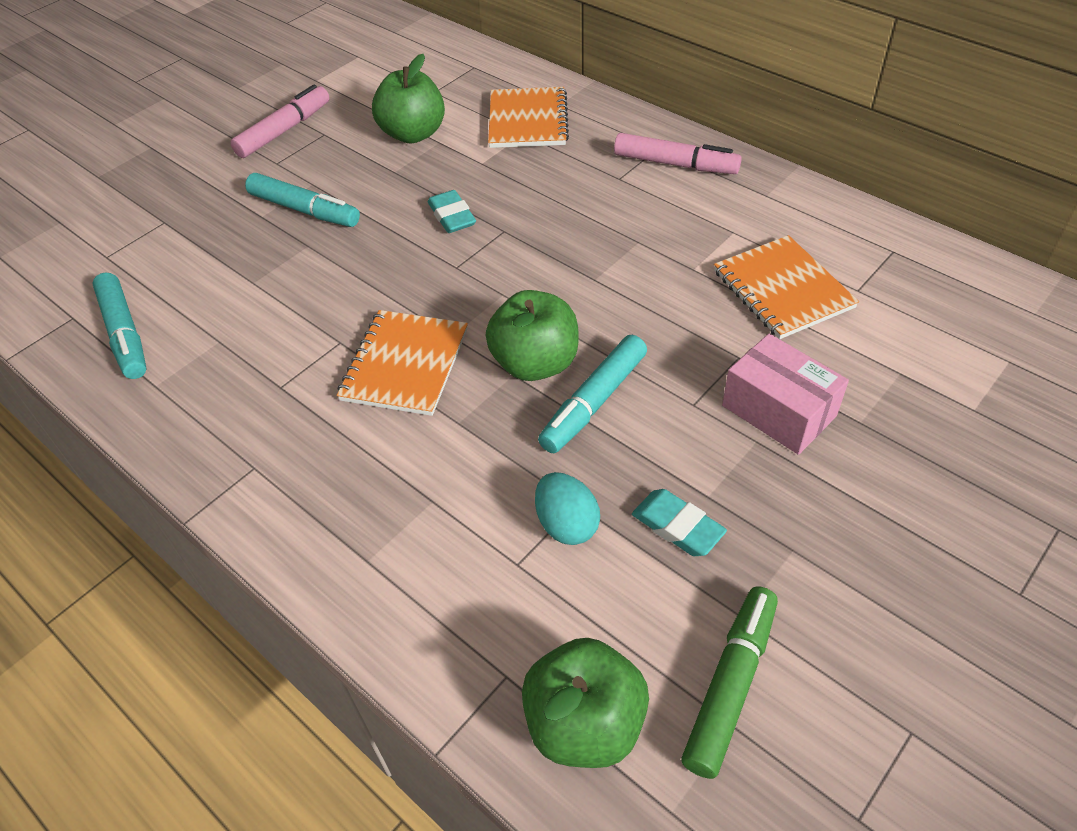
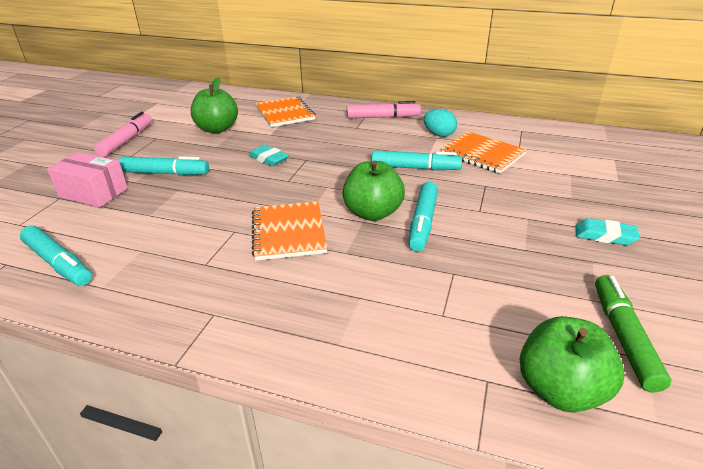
camera: 25 degrees left, 15 degrees down
turquoise egg [535,472,600,545] -> turquoise egg moved to [424,109,457,137]
turquoise eraser [632,489,727,556] -> turquoise eraser moved to [576,218,640,245]
pink box [722,334,849,455] -> pink box moved to [47,152,128,207]
none -> turquoise marker [372,150,462,170]

